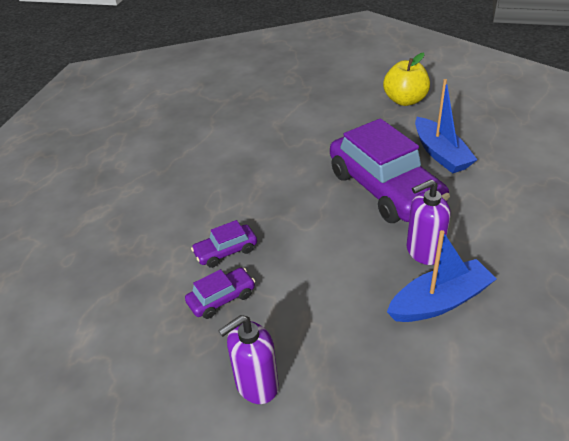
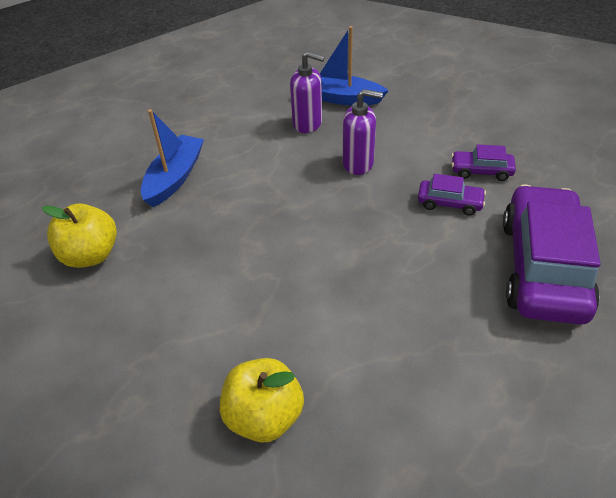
camera: 140 degrees left, 5 degrees up
purple soap dispenser [218,315,279,404] -> purple soap dispenser moved to [343,89,383,175]
purple car [330,118,450,223] -> purple car moved to [503,185,600,325]
none -> yellow apple [220,358,304,443]

